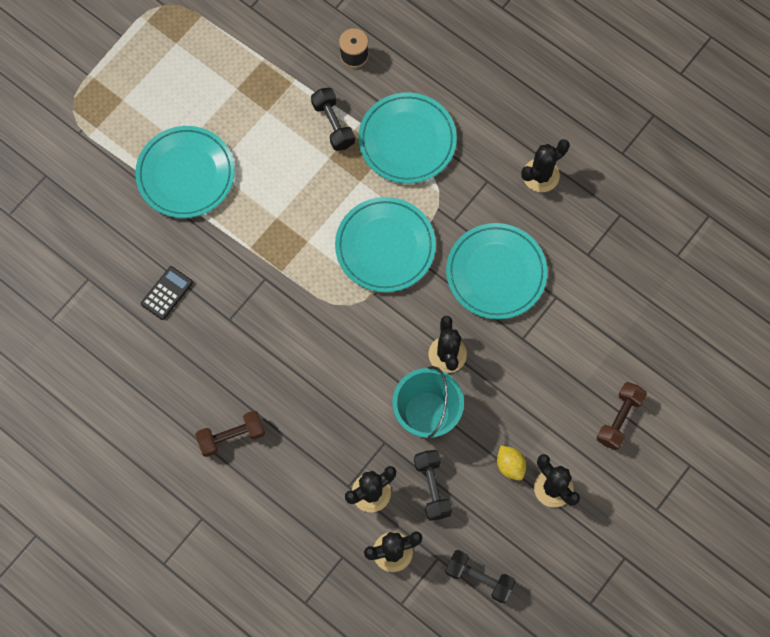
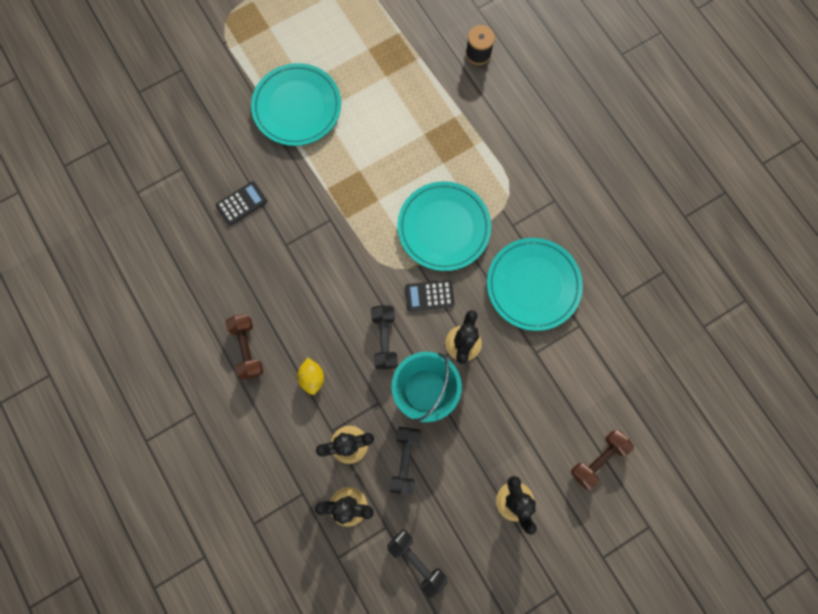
camera: 20 degrees right, 5 degrees up
brown dumbbell [195,411,265,457] -> brown dumbbell turned 75 degrees clockwise [225,314,264,380]
black dumbbell [311,87,355,151] -> black dumbbell moved to [371,305,398,369]
turquoise plate [358,93,457,184] -> none
yellow lemon [497,445,526,481] -> yellow lemon moved to [297,358,324,395]
black cactus [521,139,569,192] -> none
none -> black calculator [405,280,455,311]

